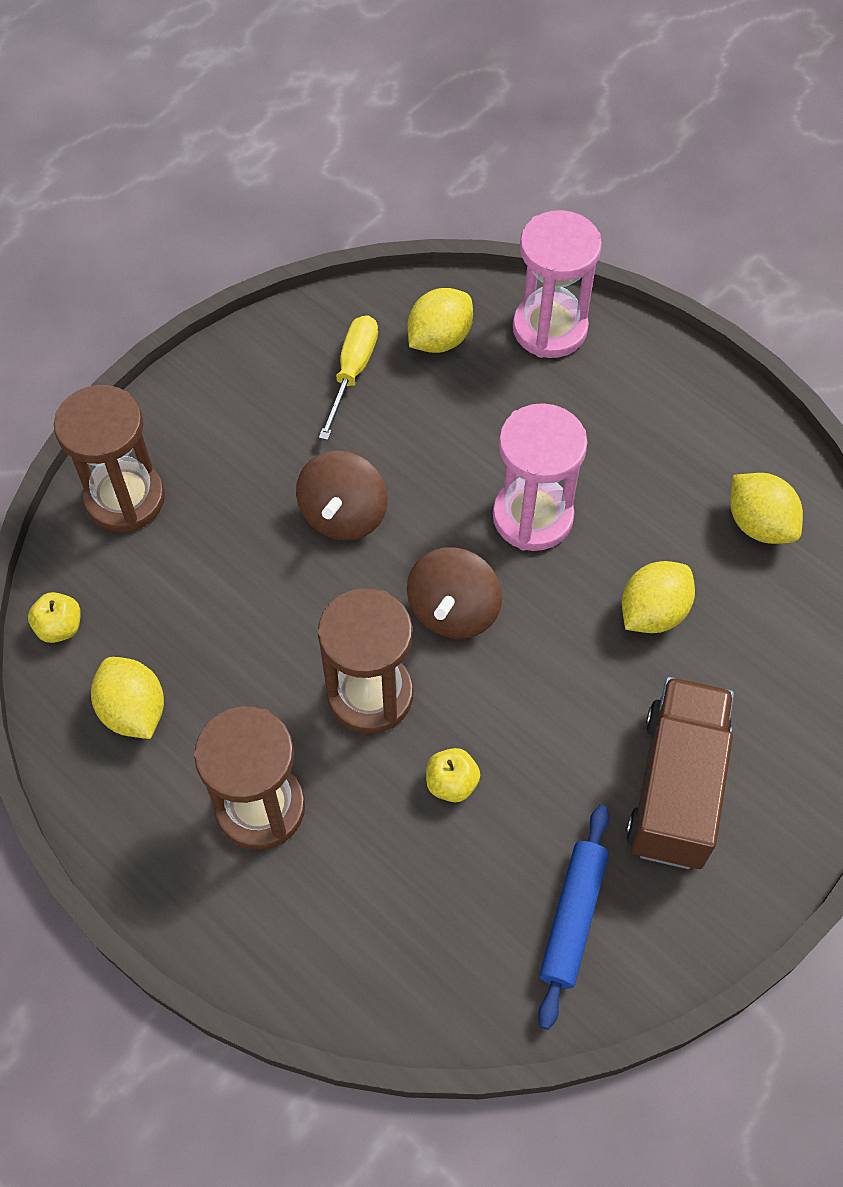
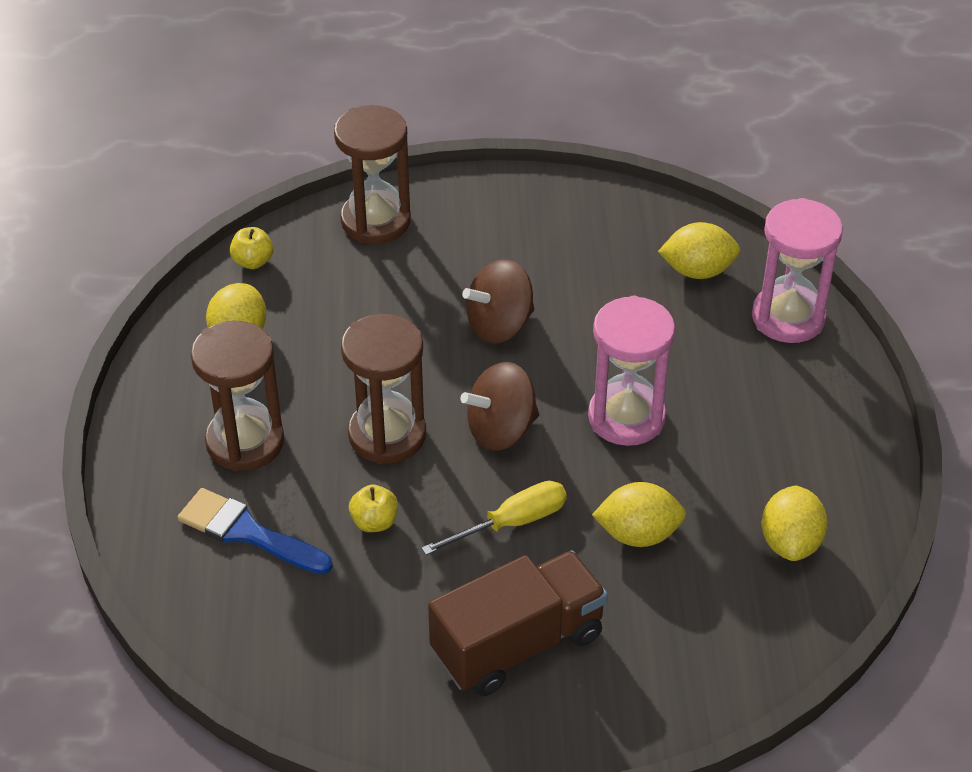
camera: 45 degrees right, 15 degrees down
yellow screwdriver [319,315,378,440] -> yellow screwdriver moved to [421,481,567,555]
blue rolling pin [538,805,609,1030] -> none
none -> blue brush [178,488,333,574]

